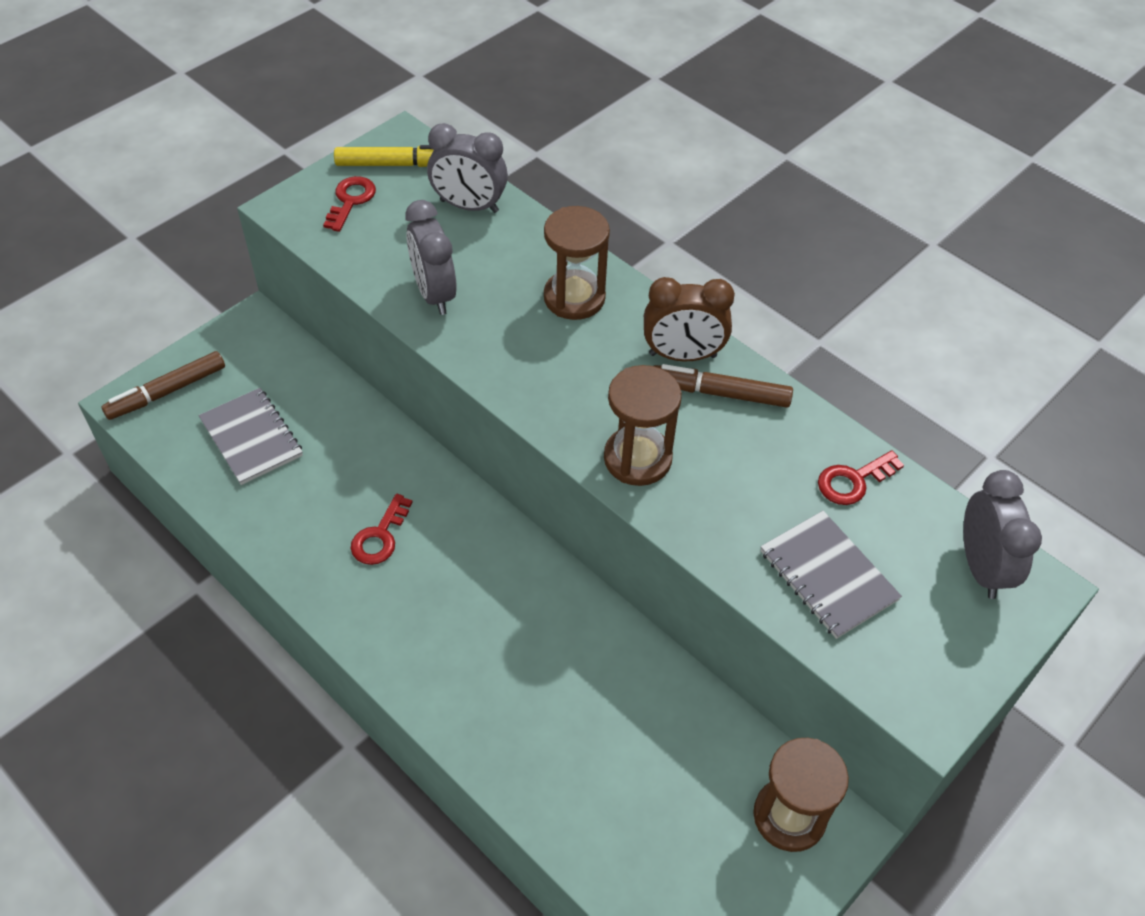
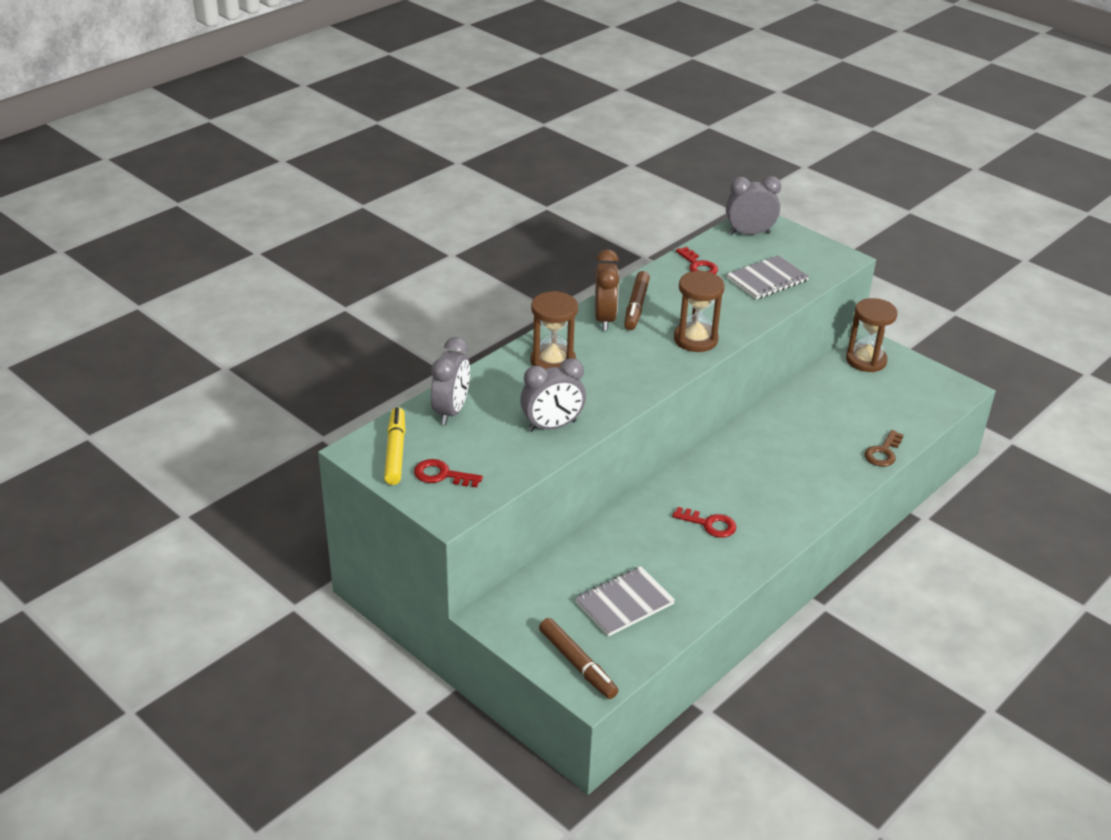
camera: 90 degrees left, 15 degrees down
none -> brown key [865,430,904,467]

